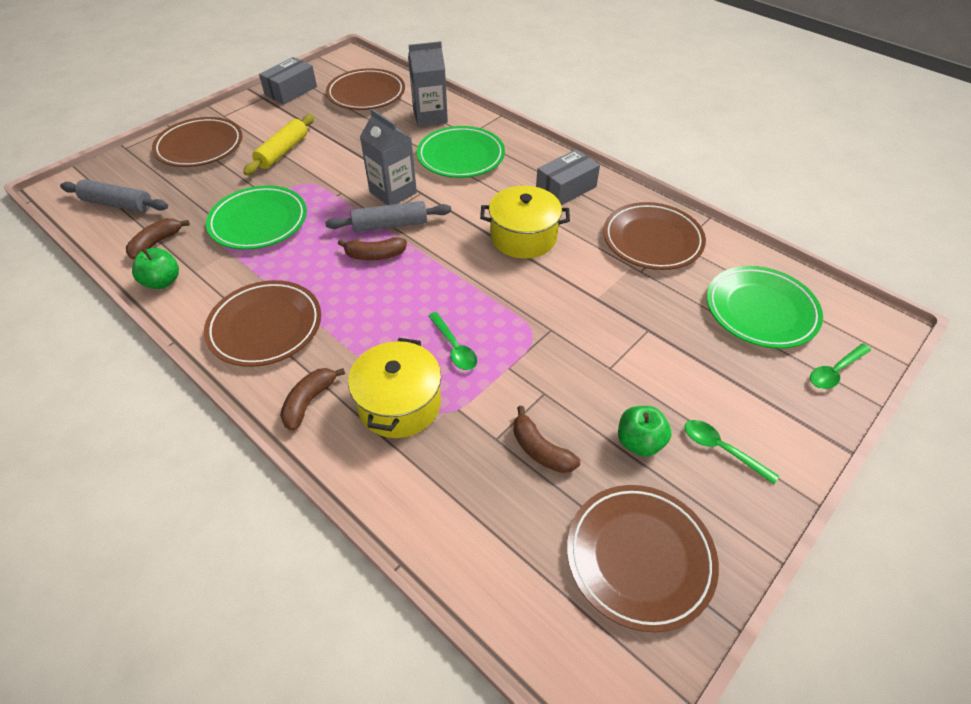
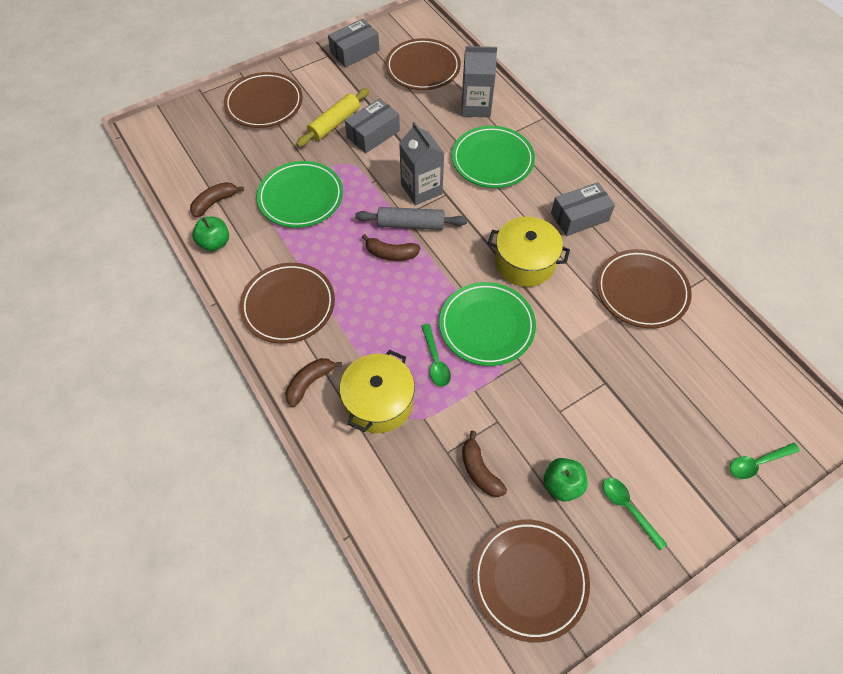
camera: 15 degrees right, 10 degrees up
grey rolling pin [60,179,168,213] -> none
green plate [707,266,823,349] -> green plate moved to [440,282,536,366]
none -> grey box [345,98,400,153]

